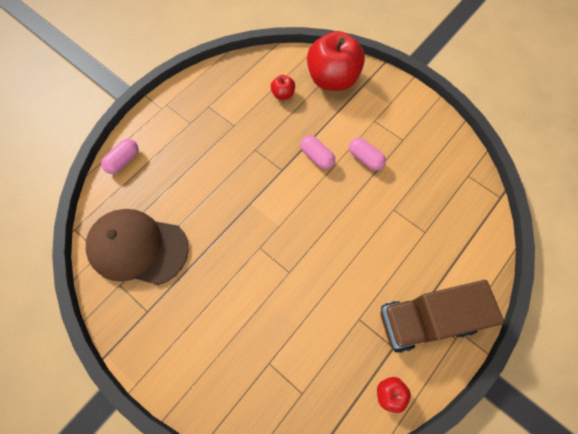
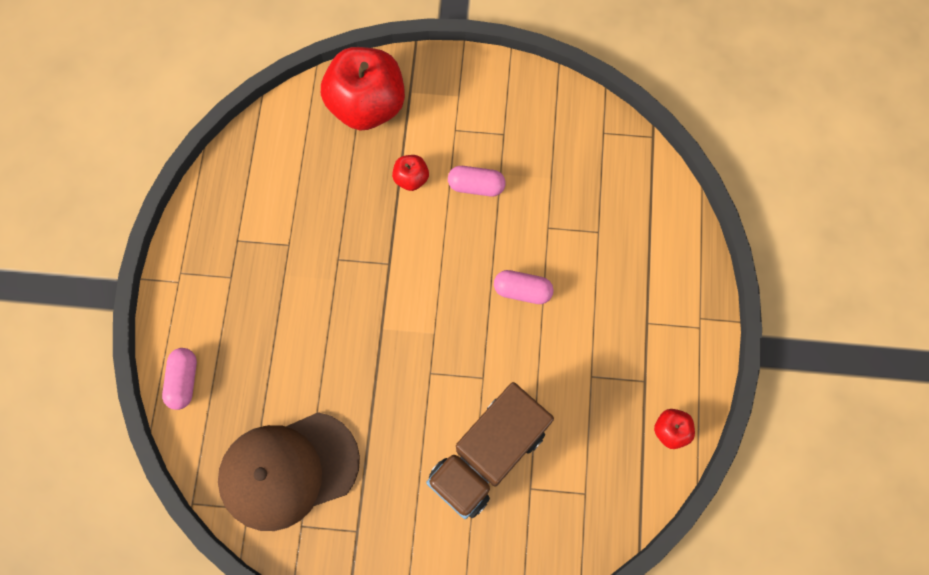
camera: 35 degrees left, 5 degrees up
red apple [271,75,295,100] -> red apple moved to [392,155,429,191]
pink capsule [300,135,335,169] -> pink capsule moved to [494,270,553,304]
brown truck [380,280,504,353] -> brown truck moved to [426,382,554,519]

